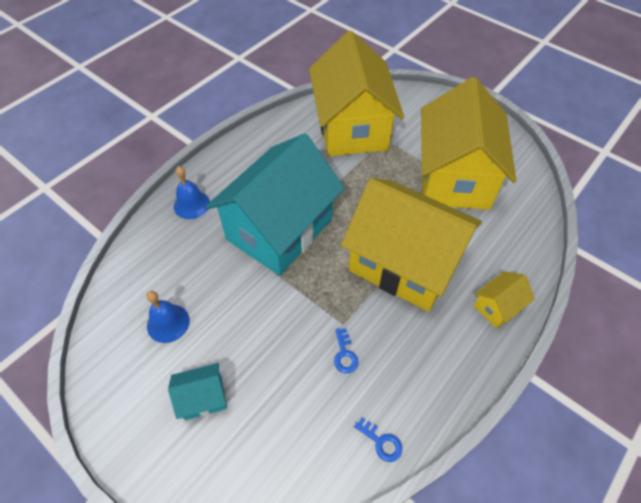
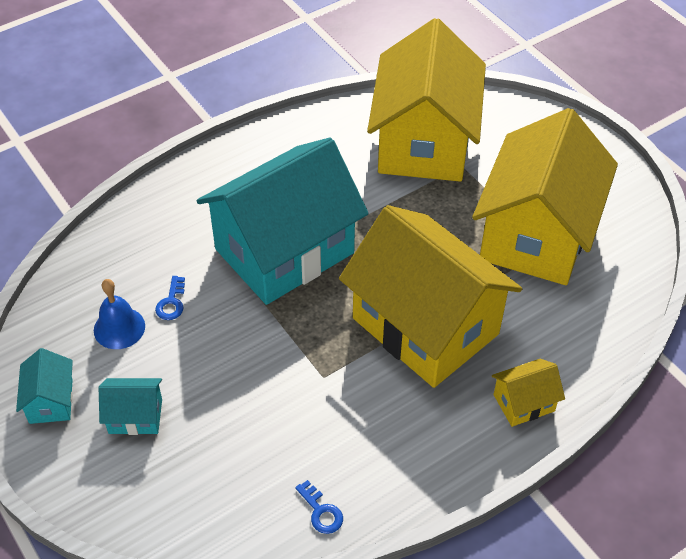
camera: 15 degrees right, 5 degrees down
blue bell [174,166,210,219] -> none
blue key [334,328,358,373] -> blue key moved to [155,276,185,320]
none -> turquoise house [16,348,73,424]

